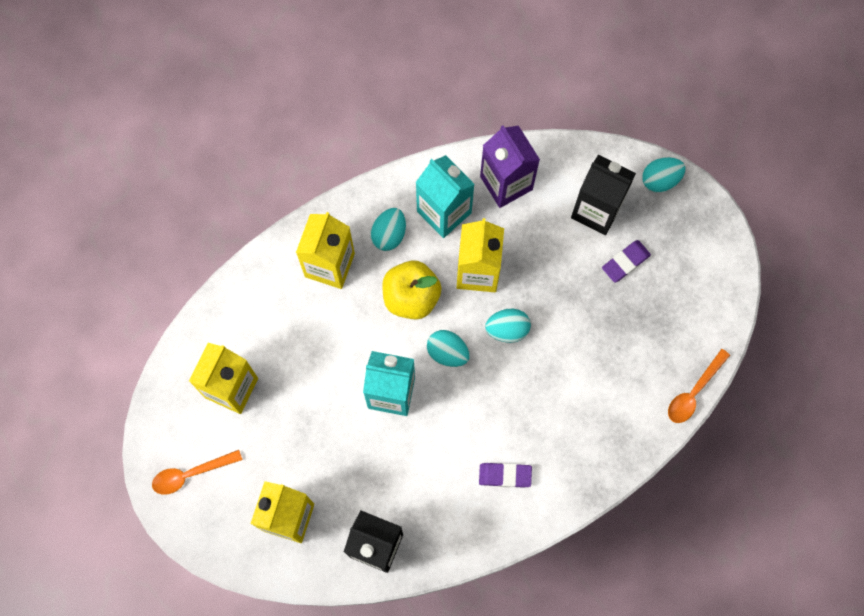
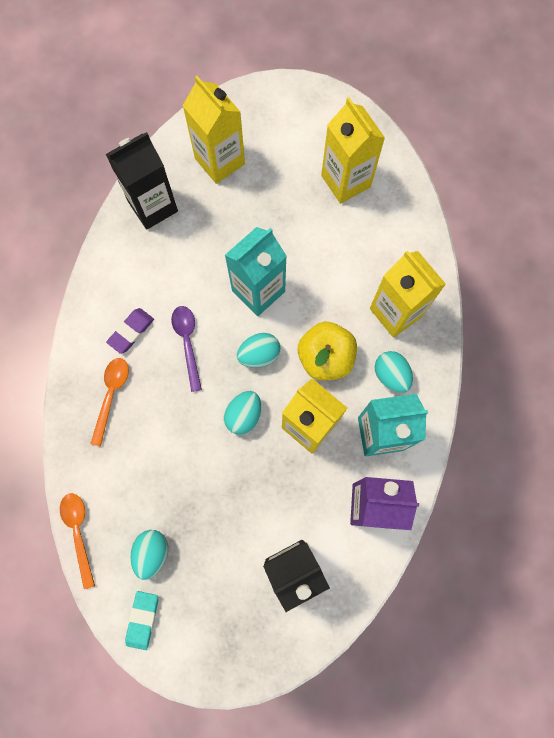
camera: 125 degrees right, 0 degrees up
orange spoon [152,450,243,495] -> orange spoon moved to [90,358,129,447]
purple eraser [602,240,651,283] -> none
turquoise egg [642,157,686,193] -> turquoise egg moved to [130,530,168,580]
none -> turquoise eraser [125,591,158,650]
none -> purple spoon [171,306,202,392]

